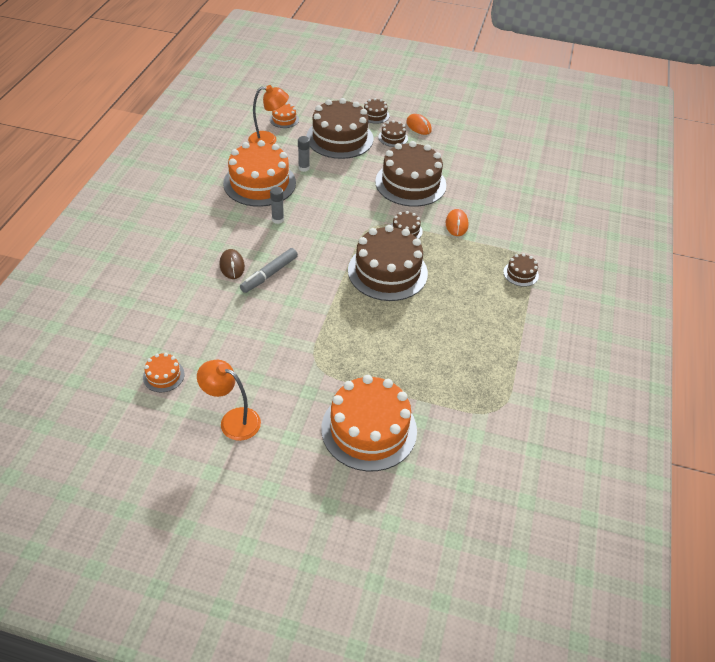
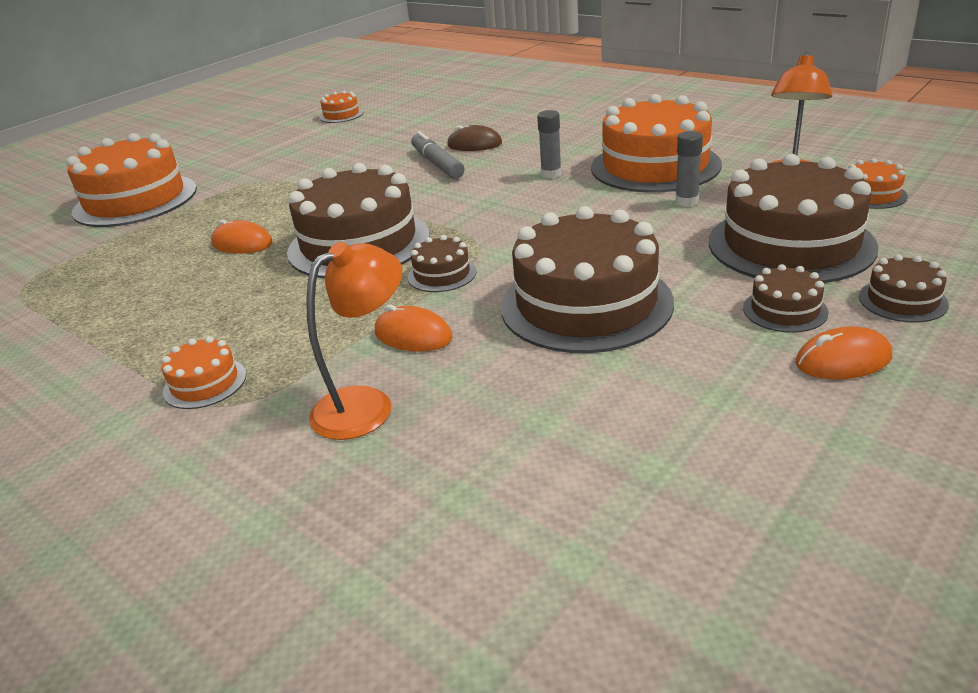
camera: 120 degrees right, 15 degrees down
orange lamp [197,360,261,441] -> orange lamp moved to [306,242,402,440]
brown cake [503,253,539,287] -> orange cake [162,336,246,409]
none -> orange mouse [211,219,272,254]

